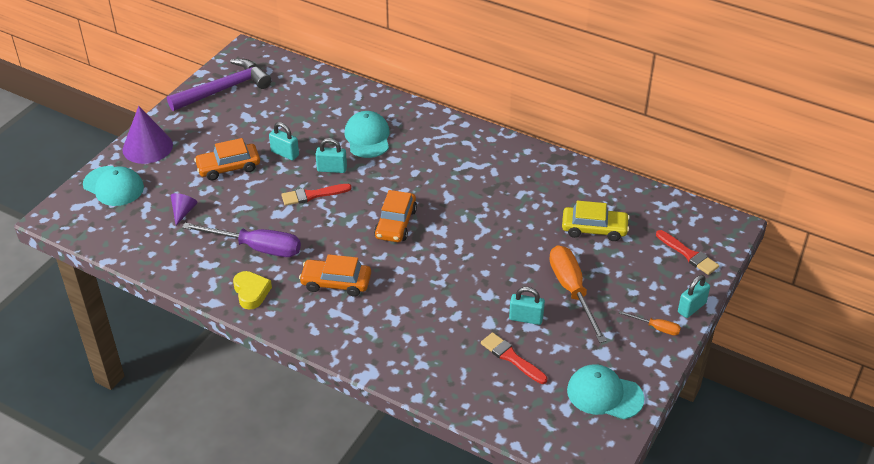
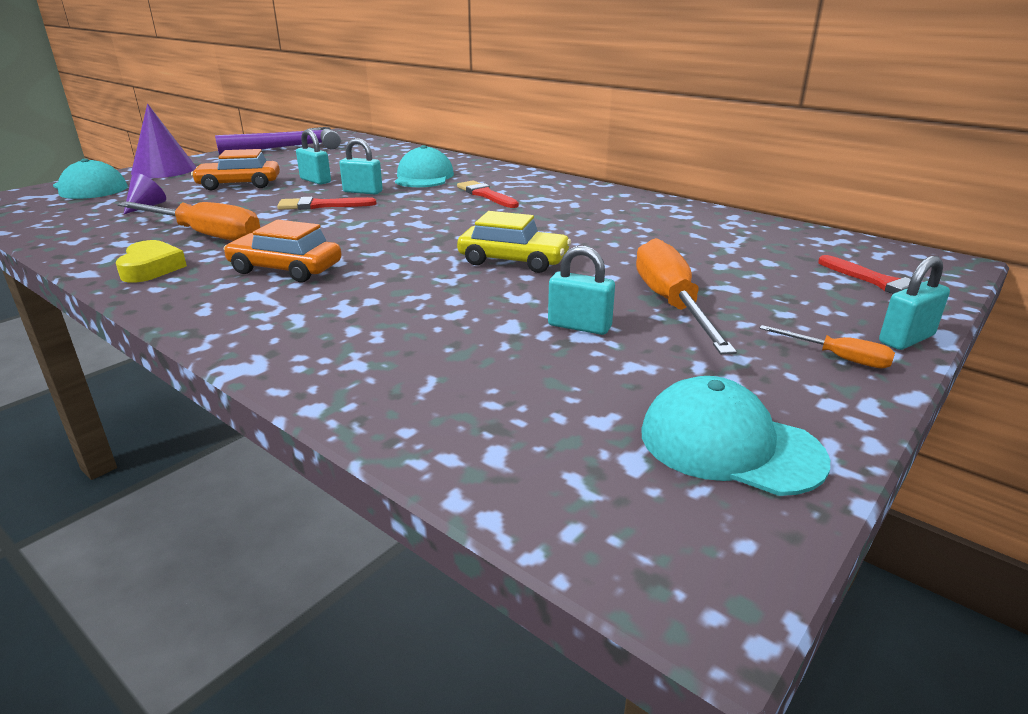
camera: 10 degrees right, 15 degrees down
purple screwdriver [182,223,301,257] -> orange screwdriver [117,201,260,241]
orange car [374,190,417,242] -> none
red brush [481,332,547,384] -> red brush moved to [457,180,519,208]
yellow car [562,201,630,241] -> yellow car moved to [457,211,571,273]

